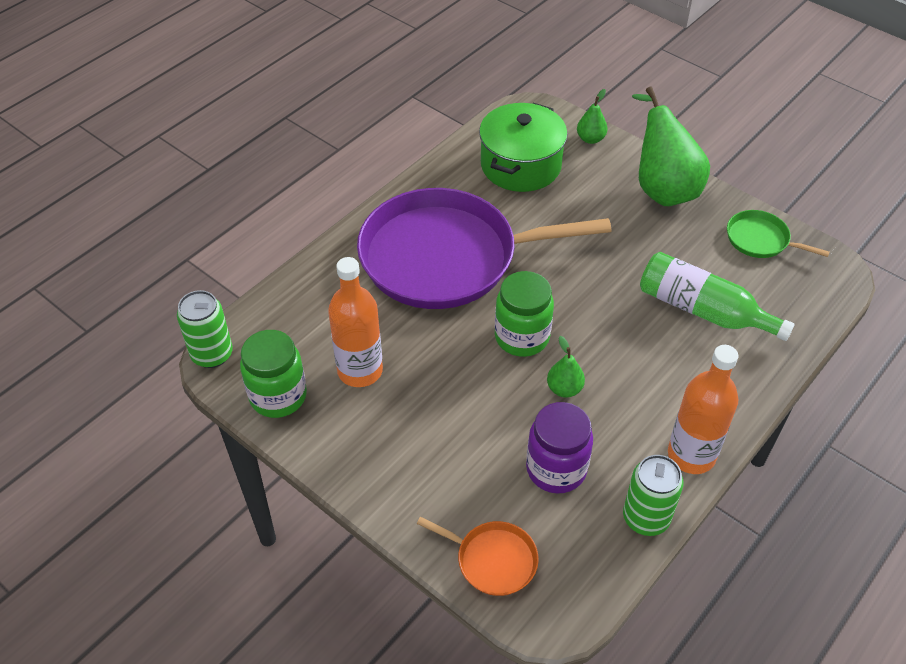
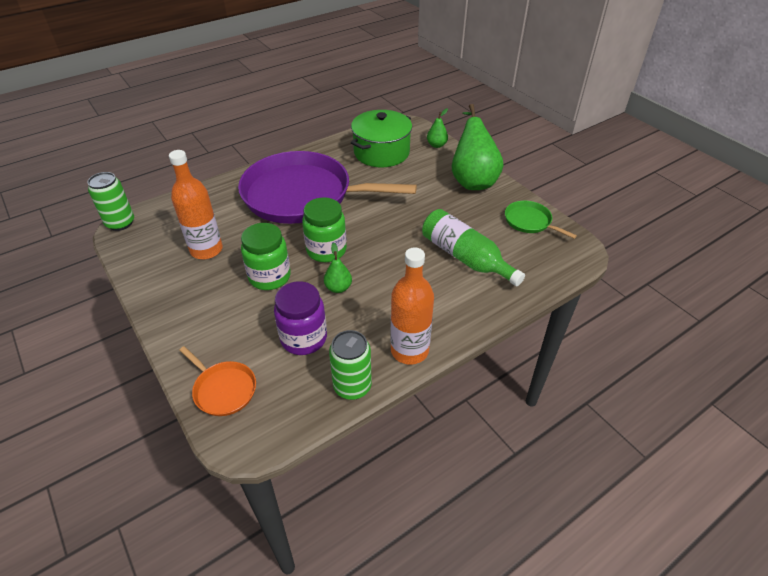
camera: 15 degrees right, 5 degrees down
green jar [240,330,307,418] -> green jar moved to [241,223,291,290]

